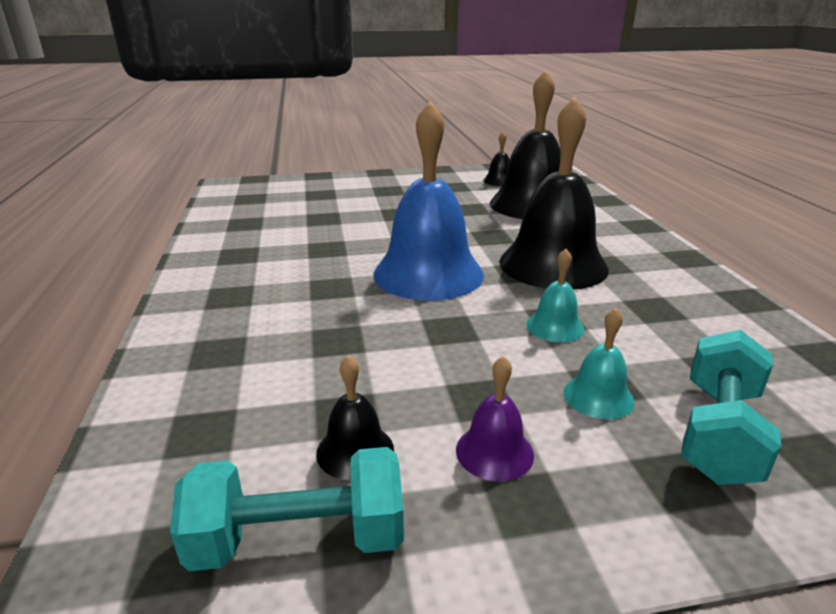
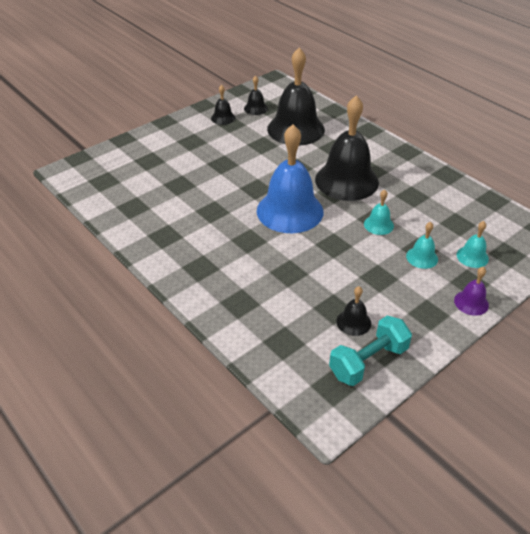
camera: 30 degrees left, 15 degrees up
purple bell [456,356,534,481] -> purple bell moved to [454,267,489,316]
turquoise dumbbell [681,330,781,485] -> turquoise bell [457,221,489,268]
none -> black bell [211,85,235,125]

